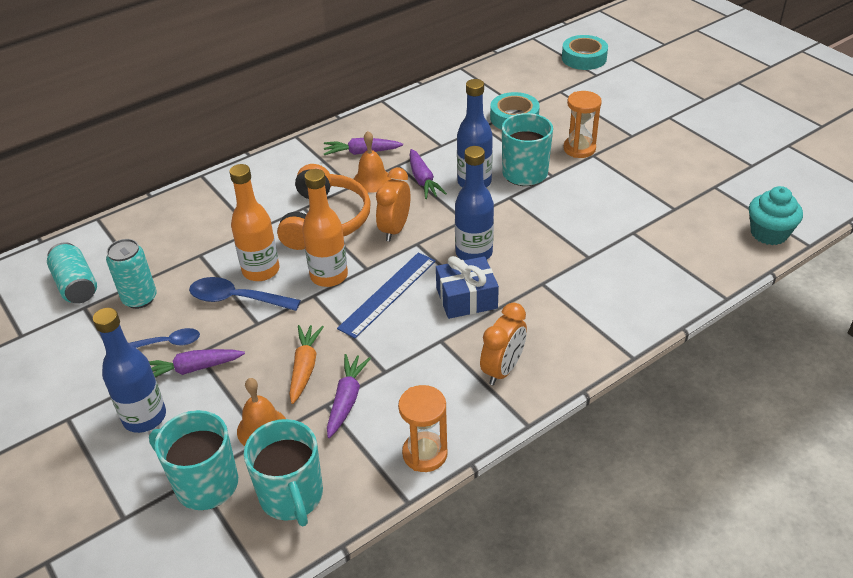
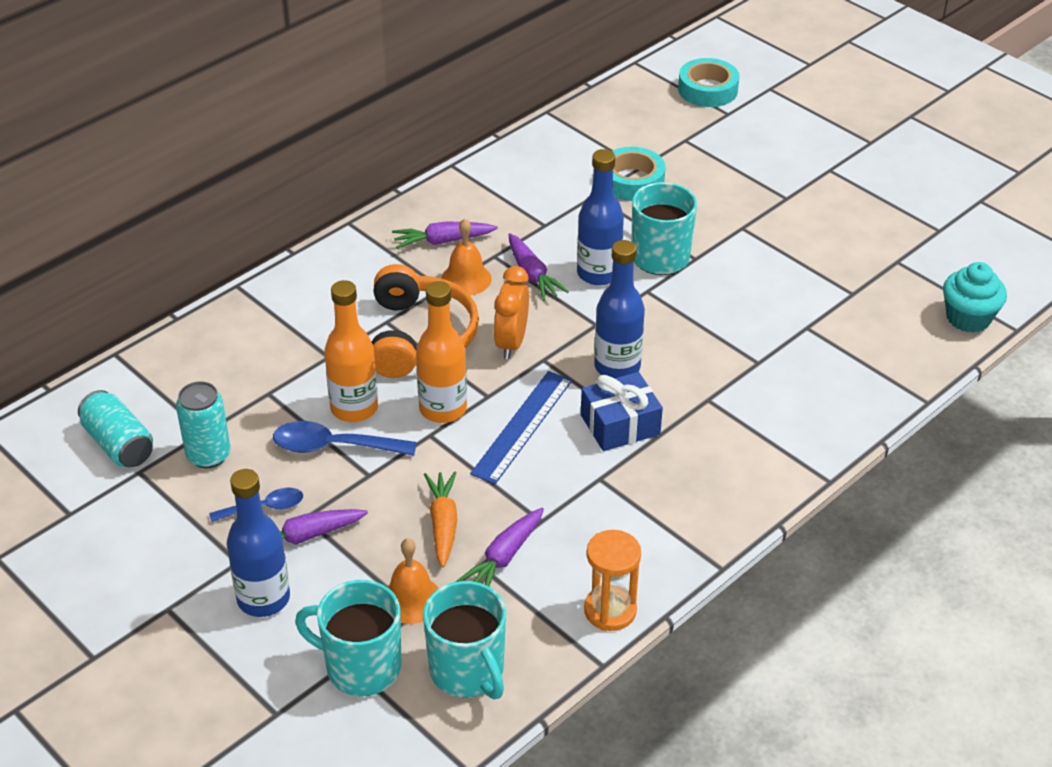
camera: 10 degrees left, 0 degrees up
purple carrot [327,354,371,438] -> purple carrot turned 150 degrees counterclockwise [457,508,544,586]
orange clock [480,303,527,385] -> none
orange hourglass [564,91,602,158] -> none

